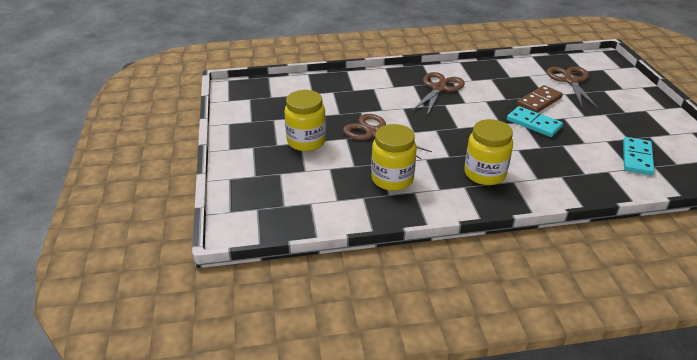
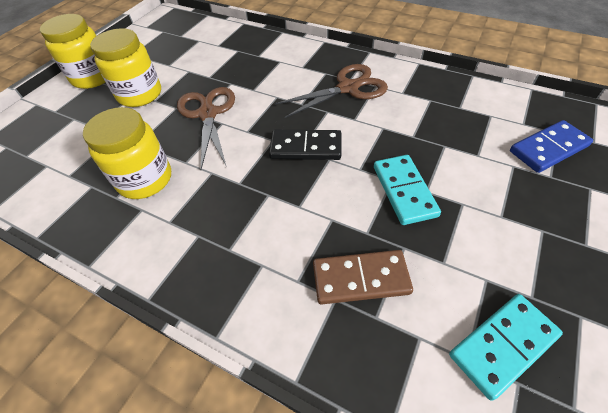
camera: 40 degrees right, 15 degrees up
yellow jar [464,119,513,185] -> yellow jar moved to [40,14,105,89]
brown domino [517,85,563,113] -> brown domino moved to [313,250,413,305]
brown scissors [547,66,598,109] -> blue domino [510,120,593,173]
none -> black domino [269,130,342,160]

